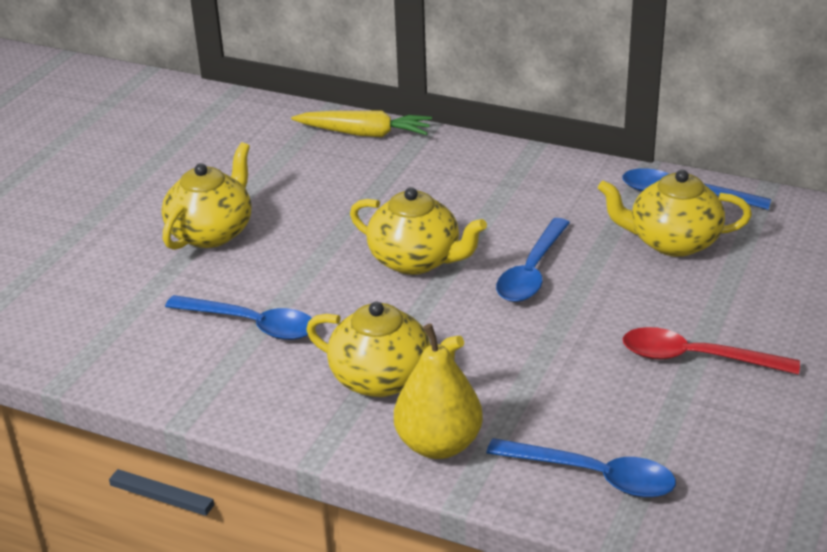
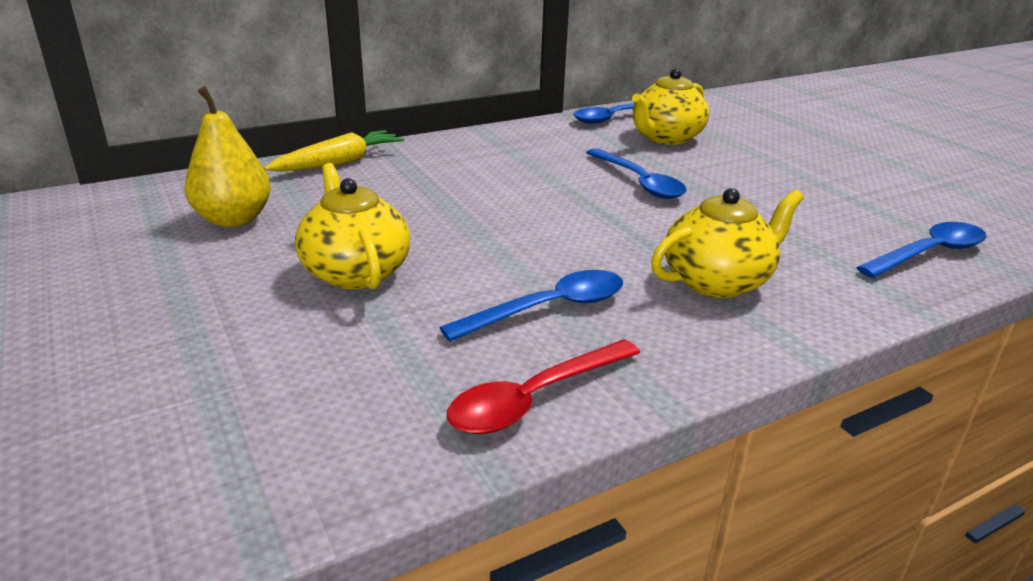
camera: 55 degrees left, 5 degrees down
yellow teapot [350,187,487,275] -> none
yellow pear [394,323,483,459] -> yellow pear moved to [185,86,271,227]
red spoon [623,327,800,375] -> red spoon moved to [447,339,640,434]

